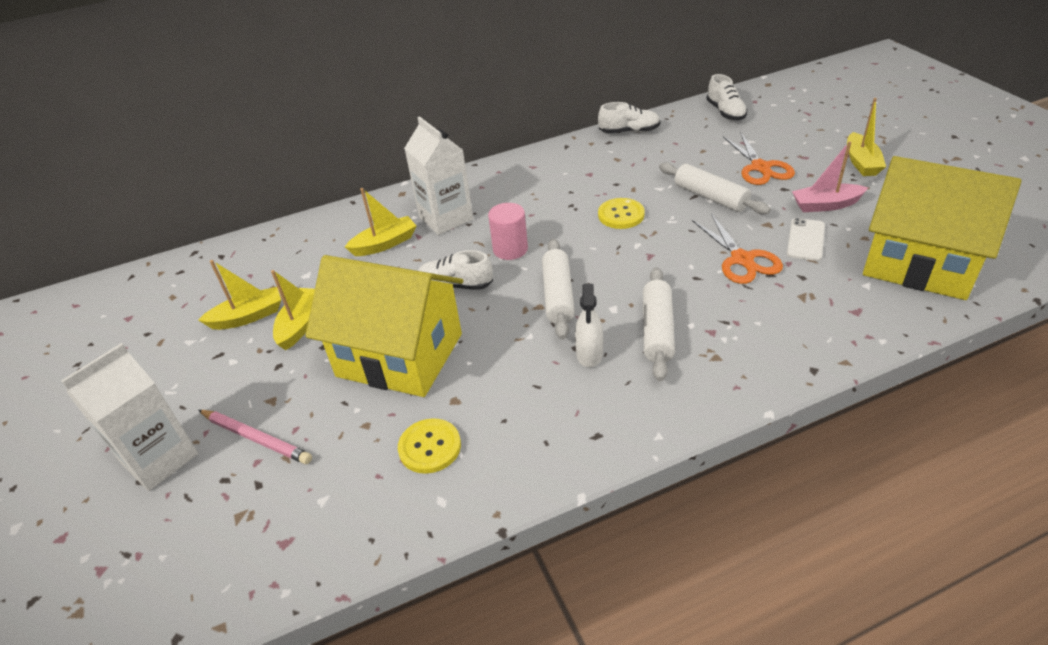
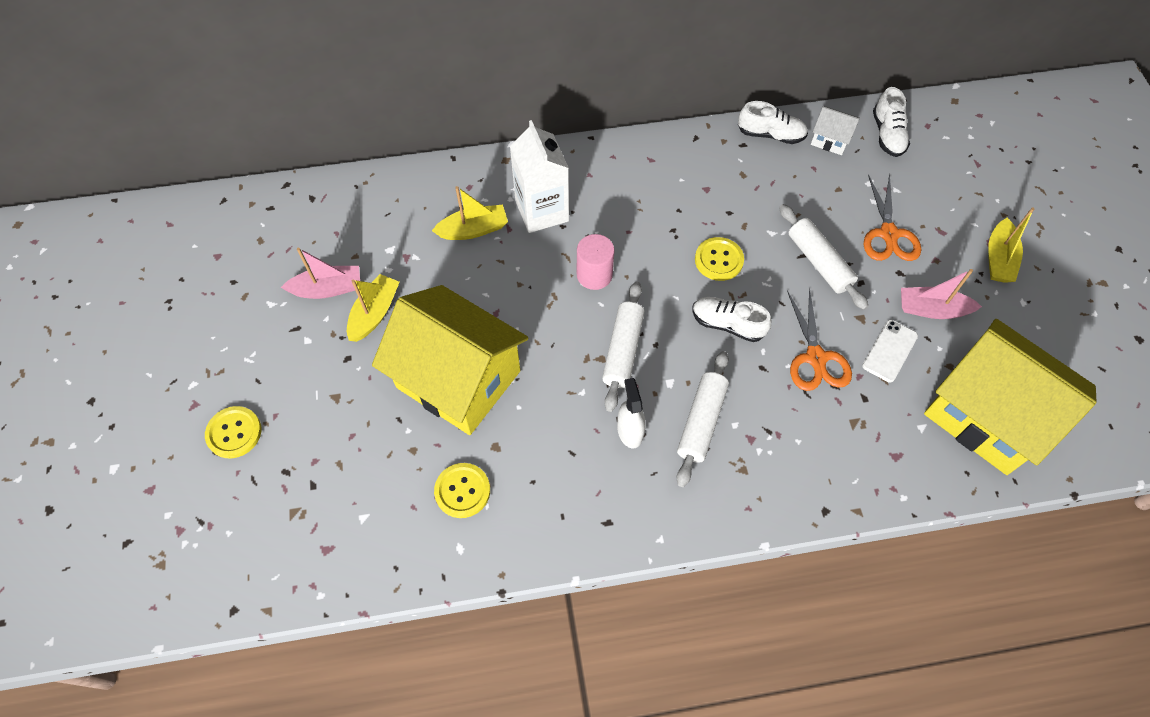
camera: 10 degrees right, 20 degrees up
white carton [61,343,198,491] -> yellow button [205,406,261,458]
yellow boat [198,260,281,330] -> pink boat [281,248,360,299]
pink pencil [198,410,312,464] -> none
white shoe [418,250,493,290] -> white shoe moved to [692,297,771,342]
white spray bottle [575,284,603,367] -> white spray bottle turned 150 degrees clockwise [617,378,646,448]
none -> white house [811,106,860,155]

